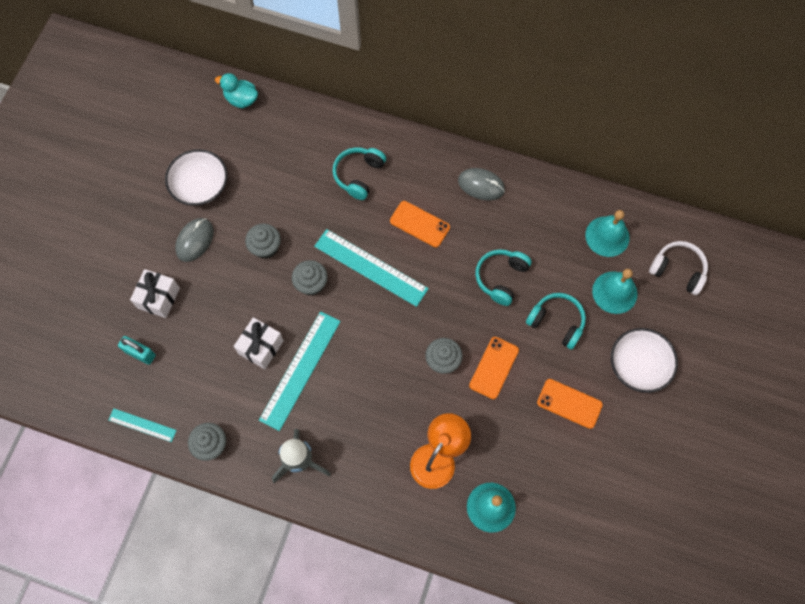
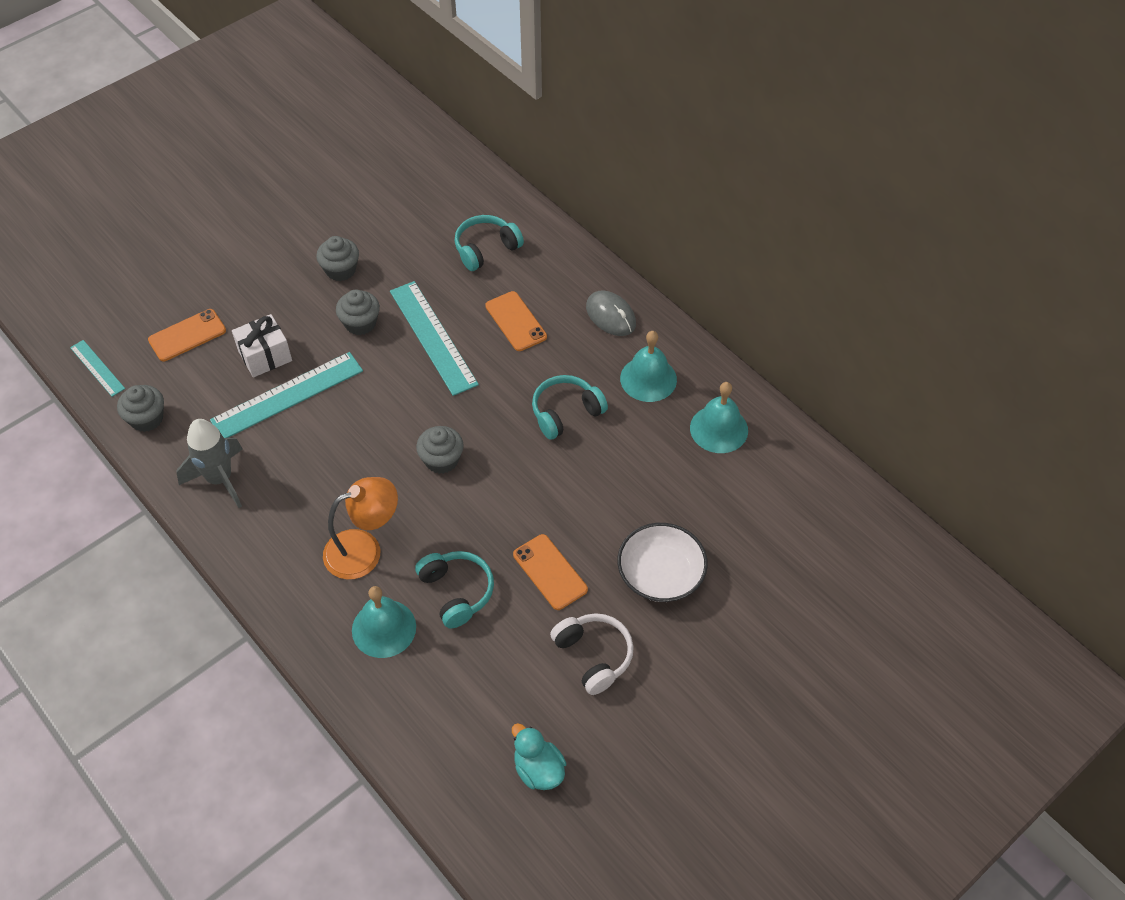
camera: 30 degrees right, 15 degrees down
turquoise padlock [118,336,156,365] -> none
white gift [130,269,180,318] -> none
white bowl [165,149,228,206] -> none
grey mouse [175,218,214,262] -> none
turquoise duck [215,73,258,108] -> turquoise duck moved to [512,723,567,790]
orange phone [469,337,519,399] -> orange phone moved to [148,309,226,361]
turquoise headphones [526,293,586,350] -> turquoise headphones moved to [415,551,494,629]
turquoise bell [592,269,638,314] -> turquoise bell moved to [620,331,677,402]
white headphones [649,241,708,295] -> white headphones moved to [550,613,634,695]

